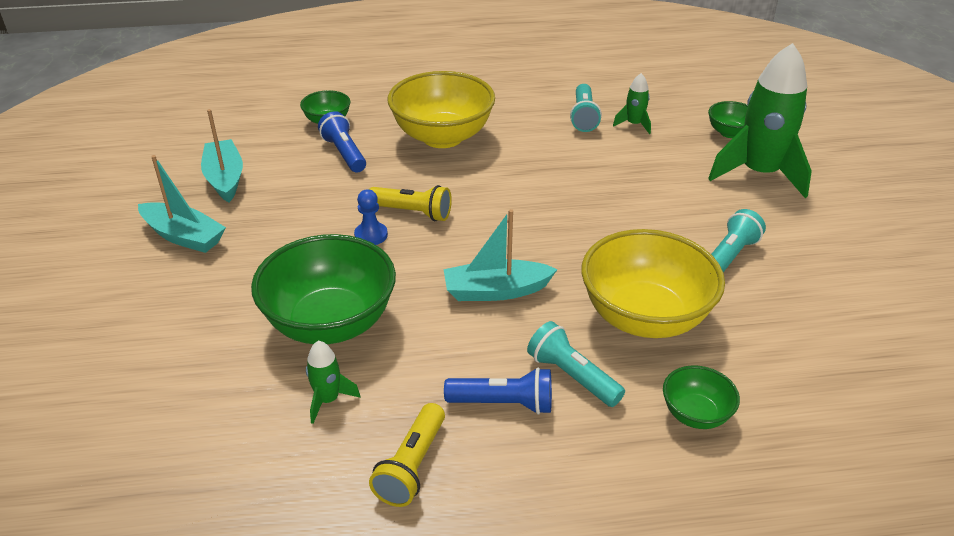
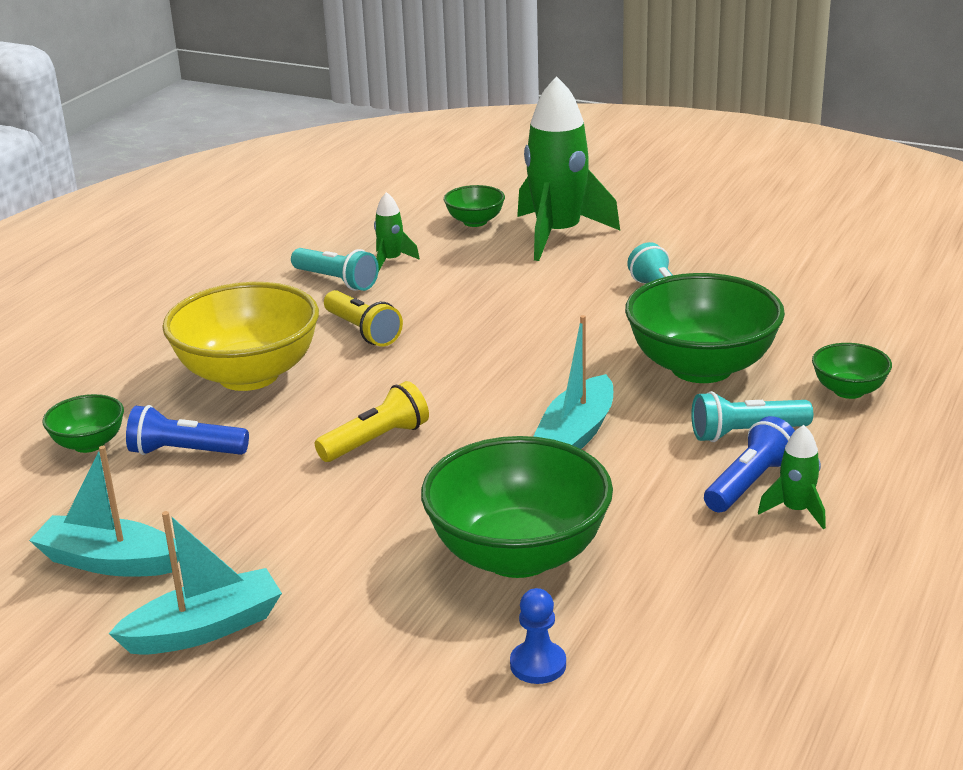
camera: 55 degrees left, 10 degrees down
green rocket [306,341,361,424] -> green rocket moved to [758,425,826,529]
blue pawn [354,189,388,245] -> blue pawn moved to [510,588,566,684]
yellow flashlight [369,403,445,507] -> yellow flashlight moved to [324,290,403,346]
yellow bowl [581,229,725,338] -> green bowl [625,273,785,383]

